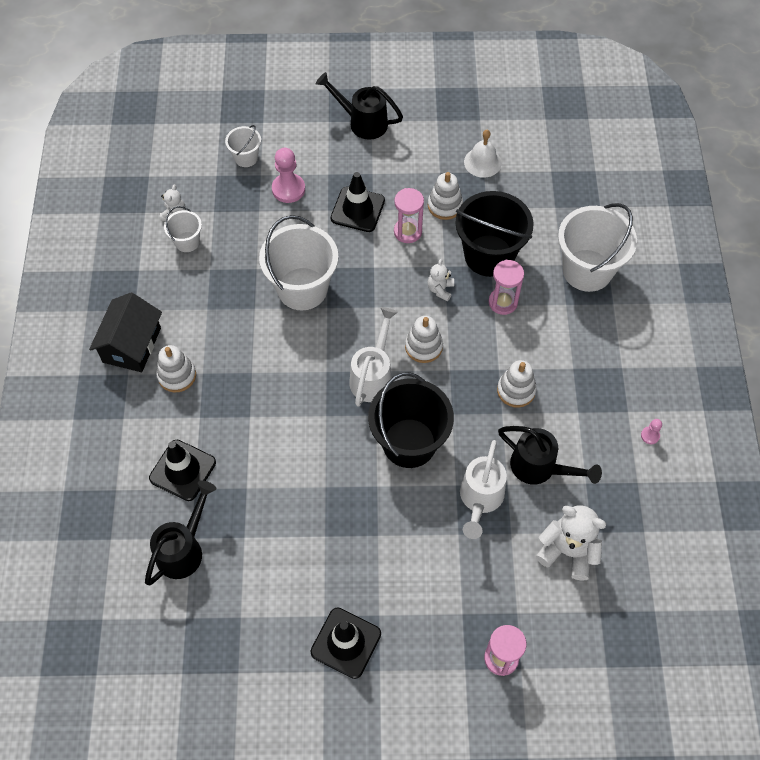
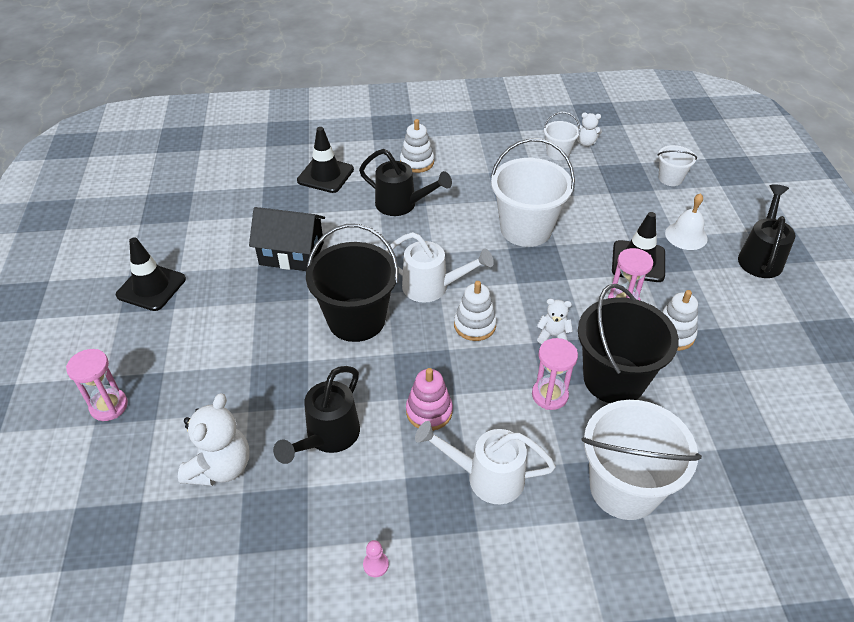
camera: 85 degrees right, 15 degrees down
black house [89,292,162,372] -> black house moved to [249,207,325,271]
black watering can [145,481,216,585] -> black watering can moved to [359,149,452,216]
pink pawn [272,148,305,203] -> none
white watering can [460,440,507,539] -> white watering can moved to [415,421,556,504]
white bell [464,130,502,178] -> white bell moved to [665,193,708,250]
white stacking toy [497,360,537,408] -> pink stacking toy [406,368,453,431]

